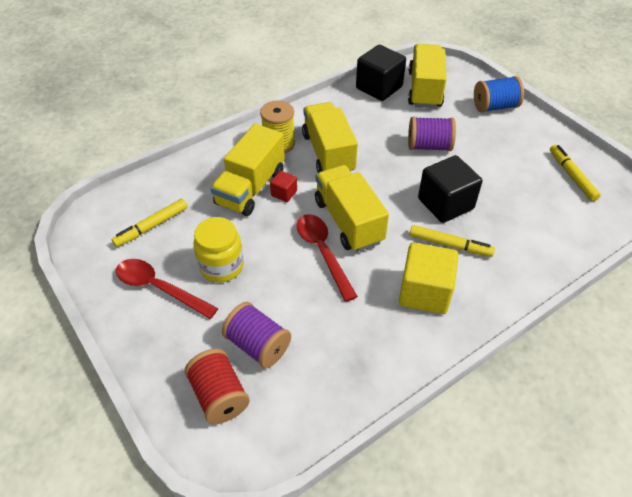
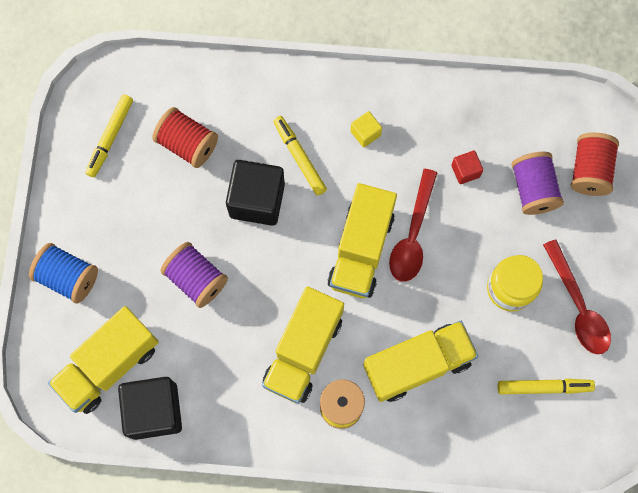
camera: 140 degrees left, 25 degrees up
red cube [270,171,297,202] -> red cube moved to [451,151,483,184]
yellow cube [399,243,459,314] -> yellow cube [351,111,382,147], size x0.48
none -> red spool [153,107,218,168]

